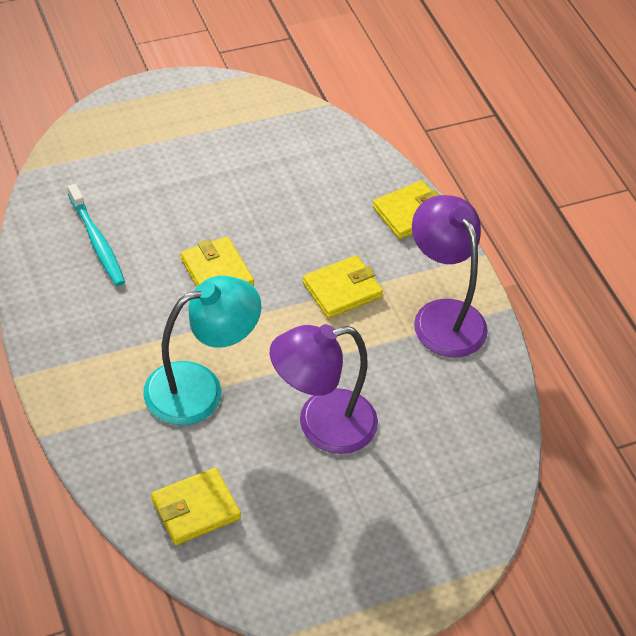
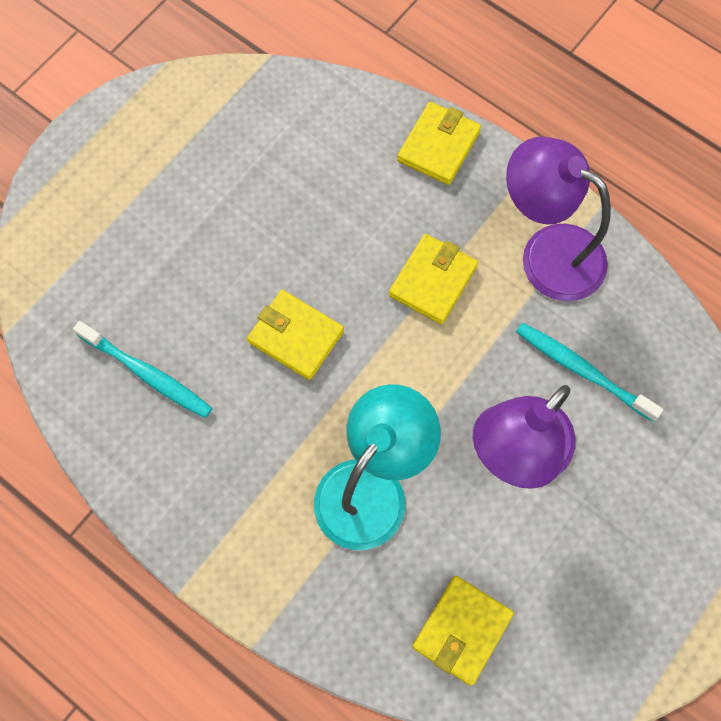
camera: 25 degrees left, 20 degrees up
none -> turquoise toothbrush [516,323,663,422]

